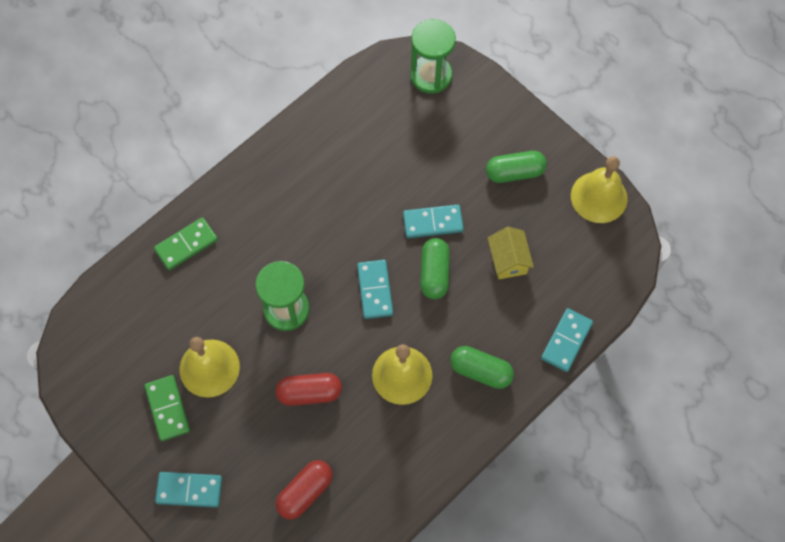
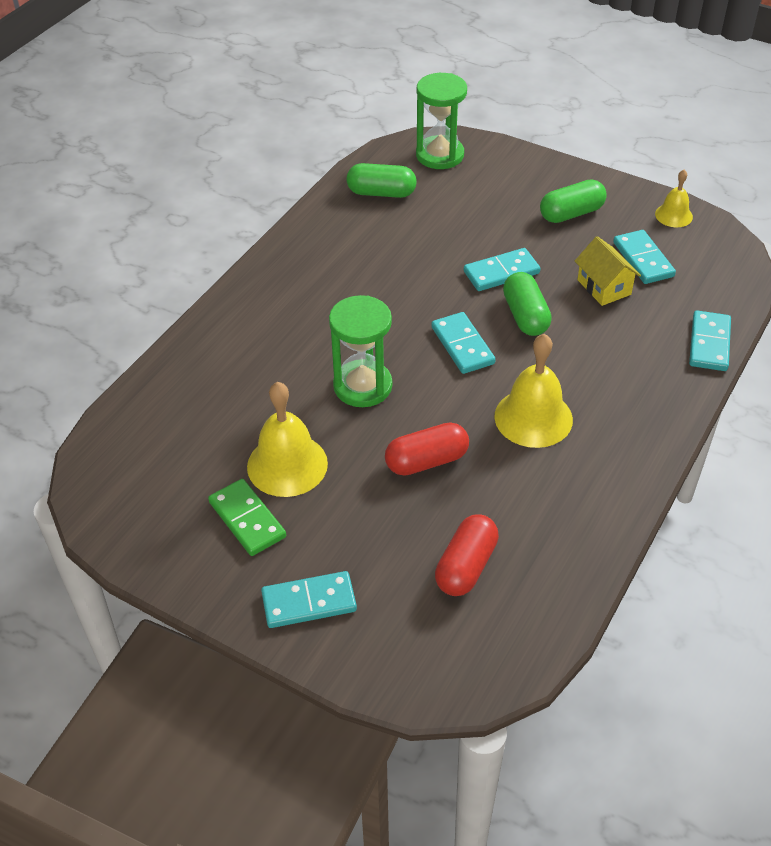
camera: 15 degrees left, 20 degrees down
green domino [154,217,218,270] -> none
green capsule [450,346,514,389] -> green capsule moved to [347,163,417,198]
yellow bell [571,156,627,223] -> yellow bell [655,170,693,227], size x0.56
none -> turquoise domino [613,230,676,284]

